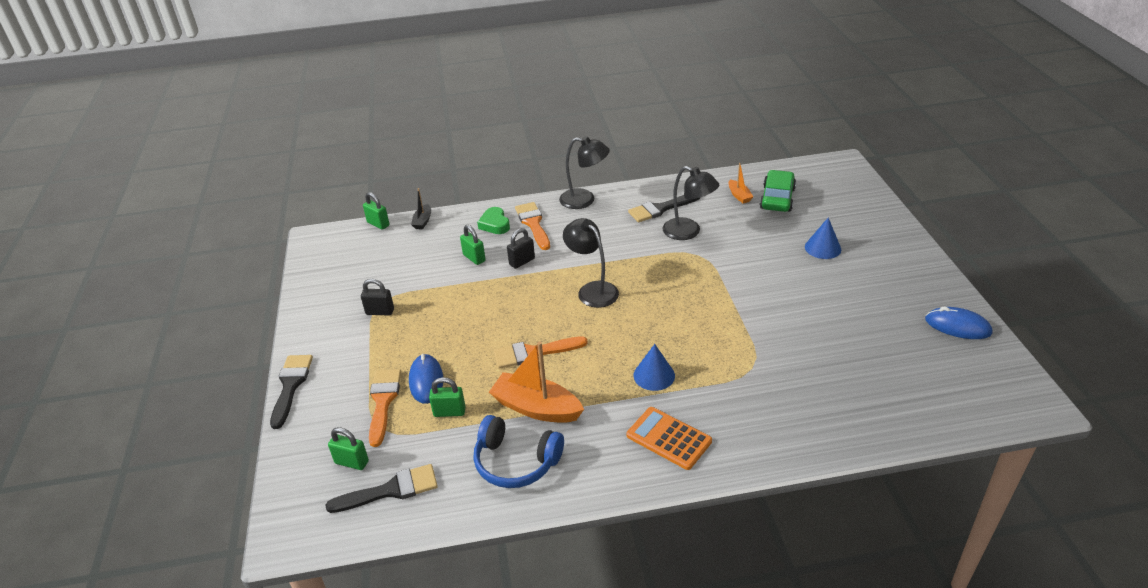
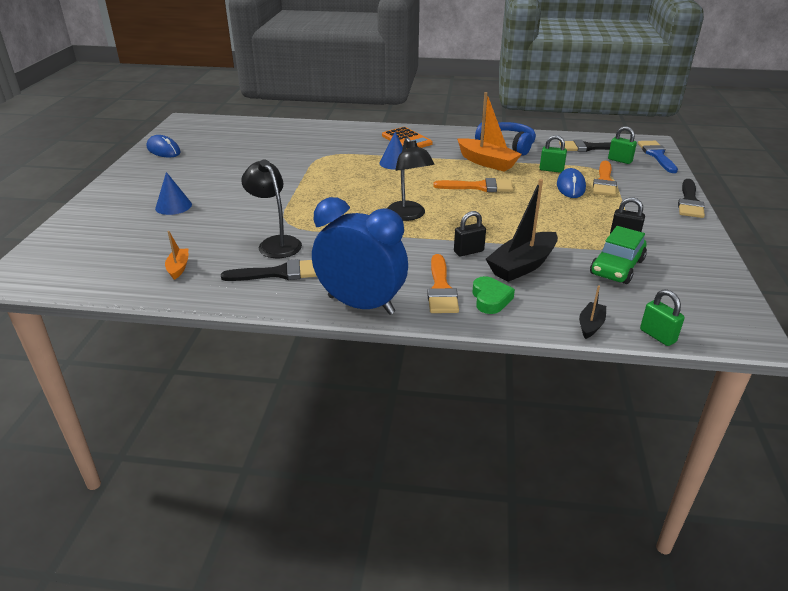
camera: 165 degrees left, 5 degrees down
green padlock [460,225,486,265] -> black boat [486,179,558,282]
black lamp [559,136,610,209] -> blue clock [312,197,408,315]
green car [760,170,796,212] -> green car moved to [590,226,647,284]
none -> blue brush [638,141,678,173]

